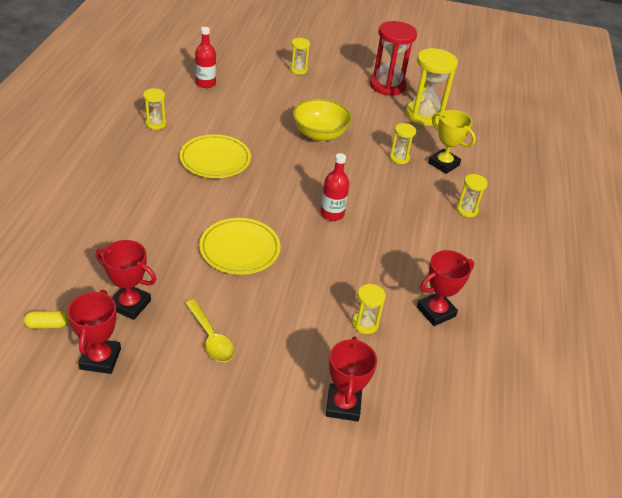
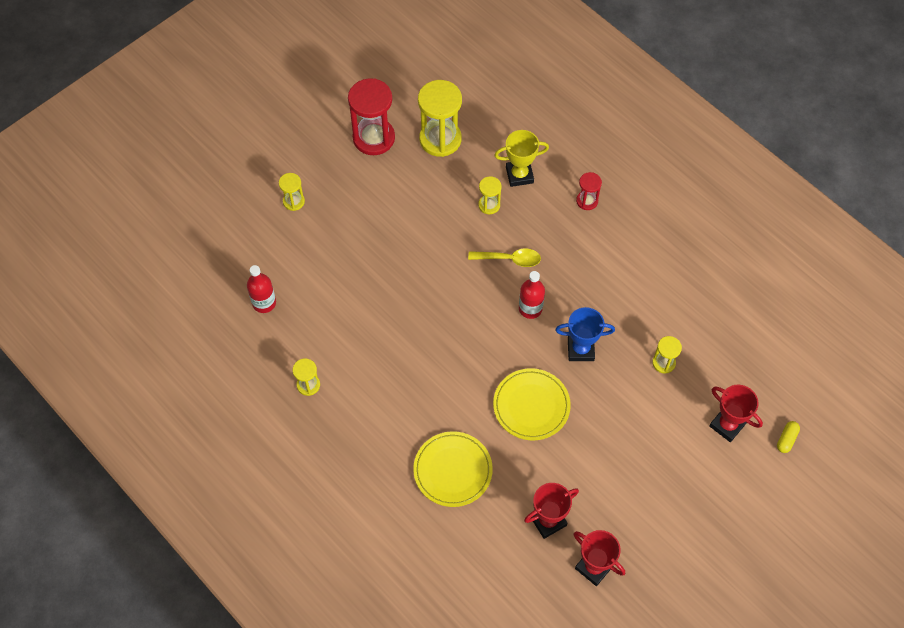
camera: 50 degrees left, 20 degrees up
yellow capsule [24,311,68,329] -> yellow capsule moved to [777,421,800,453]
yellow plate [180,134,251,178] -> yellow plate moved to [413,431,493,507]
yellow spoon [185,299,235,362] -> yellow spoon moved to [468,249,541,267]
yellow bowl [293,99,352,142] -> none
red trophy [417,250,474,326] -> none
yellow hourglass [456,174,488,217] -> red hourglass [576,172,602,210]
none -> blue trophy [555,307,615,361]

